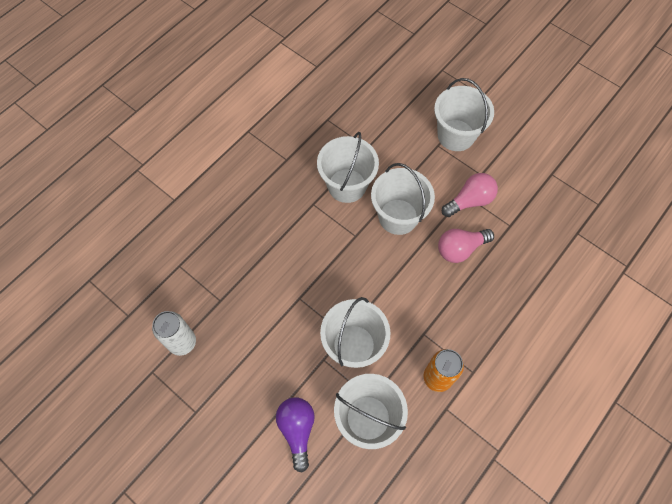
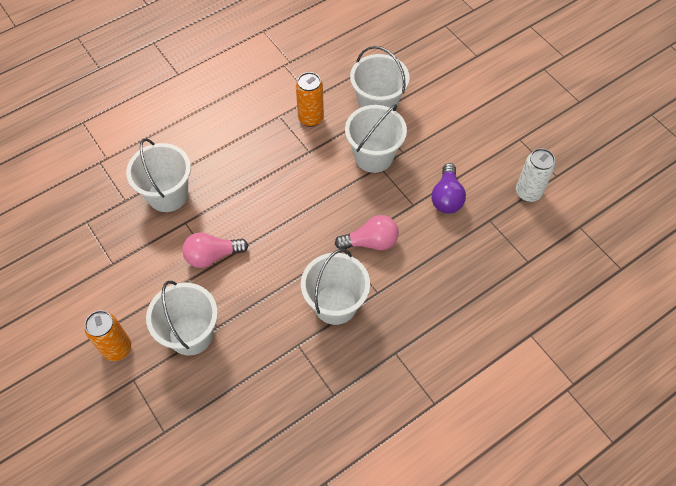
camera: 165 degrees left, 5 degrees down
purple light bulb [276,397,315,472] -> purple light bulb moved to [431,163,466,214]
white bucket [371,163,435,235] -> white bucket moved to [126,138,191,212]
pink light bulb [438,229,494,263] -> pink light bulb moved to [335,215,399,250]
none -> orange can [85,310,131,361]

